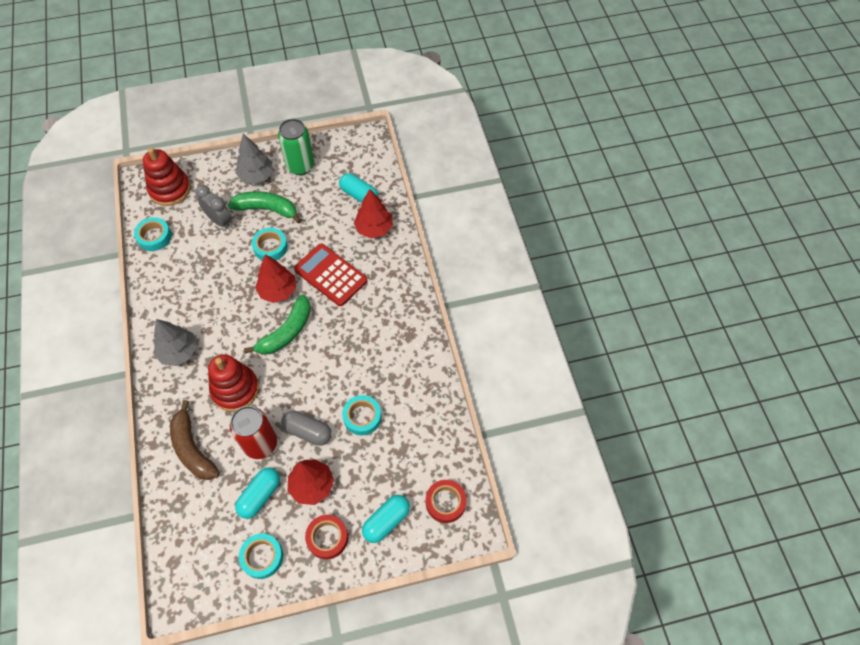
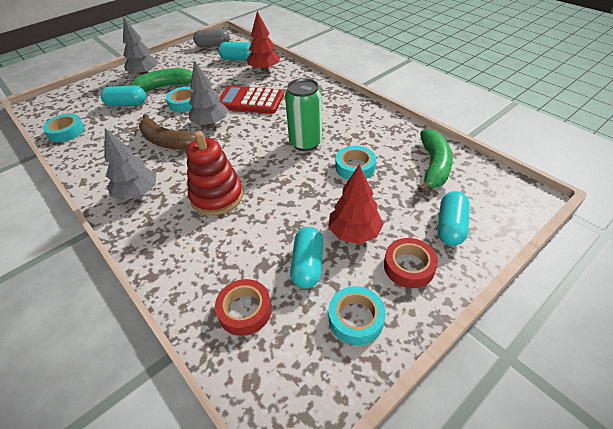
camera: 25 degrees left, 15 degrees down
red stacking toy [143,148,191,206] -> none
brown banana [170,400,220,480] -> brown banana moved to [139,114,196,150]
grey clock [196,185,232,229] -> turquoise capsule [100,86,146,106]
red can [230,406,277,459] -> none
green banana [244,294,311,355] -> green banana moved to [418,129,453,193]
red tree [255,254,296,303] -> grey tree [188,60,228,126]
green can [278,119,314,175] -> green can moved to [285,78,322,151]
grey capsule [281,411,332,446] -> grey capsule moved to [193,29,230,47]
red tape [426,480,466,523] -> red tape moved to [215,279,272,336]

